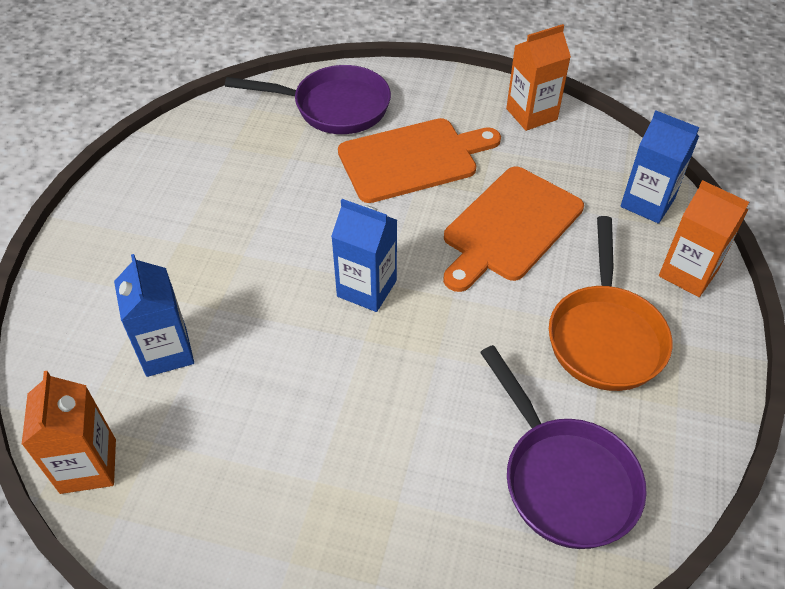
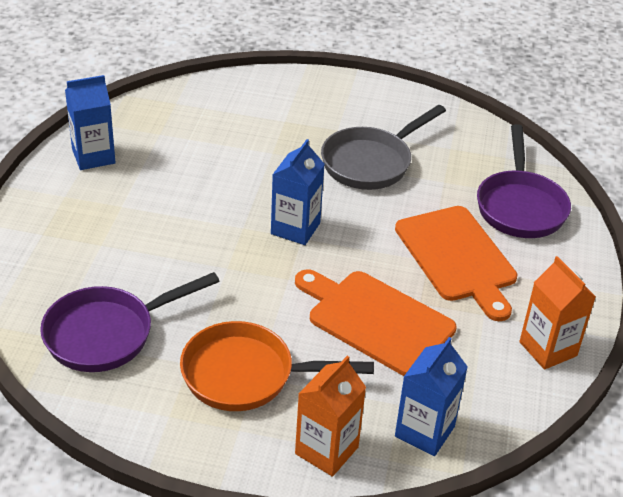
camera: 85 degrees right, 10 degrees down
orange carton [21,371,116,494] -> none
blue carton [114,254,194,377] -> blue carton moved to [65,75,116,170]
none -> grey pan [321,105,446,190]

